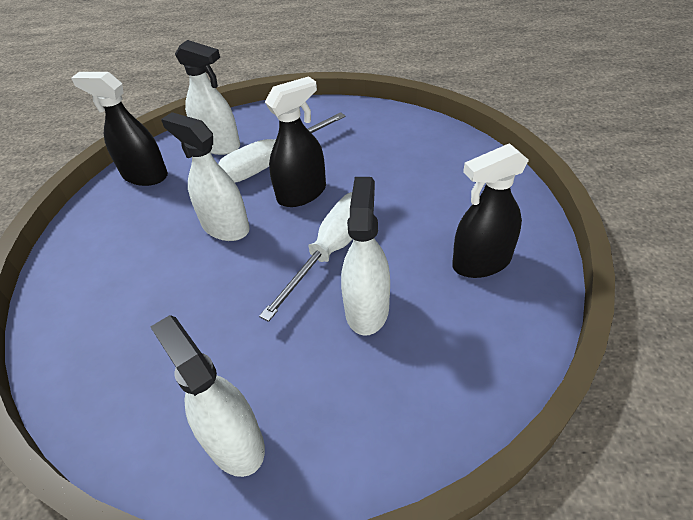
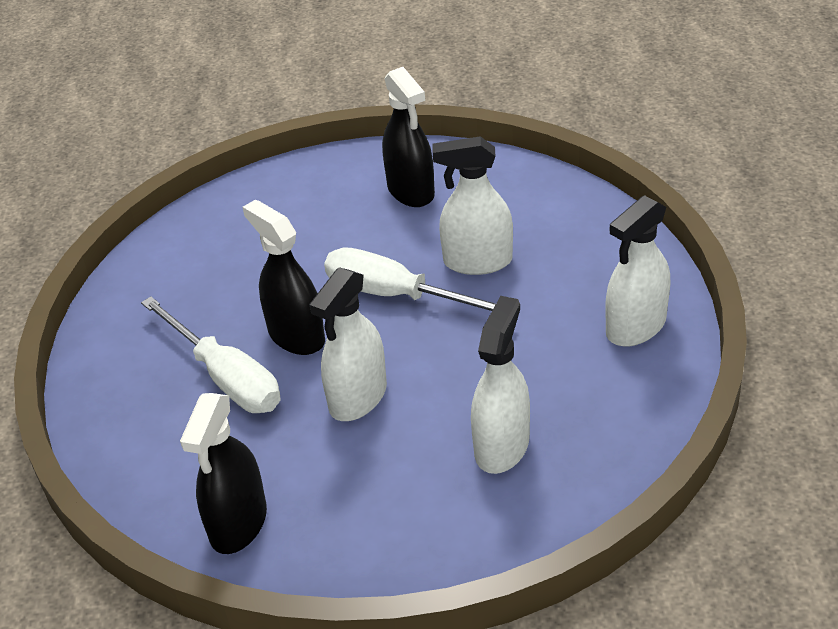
camera: 95 degrees left, 5 degrees down
white spray bottle [175,40,240,155] -> white spray bottle moved to [471,296,530,474]

